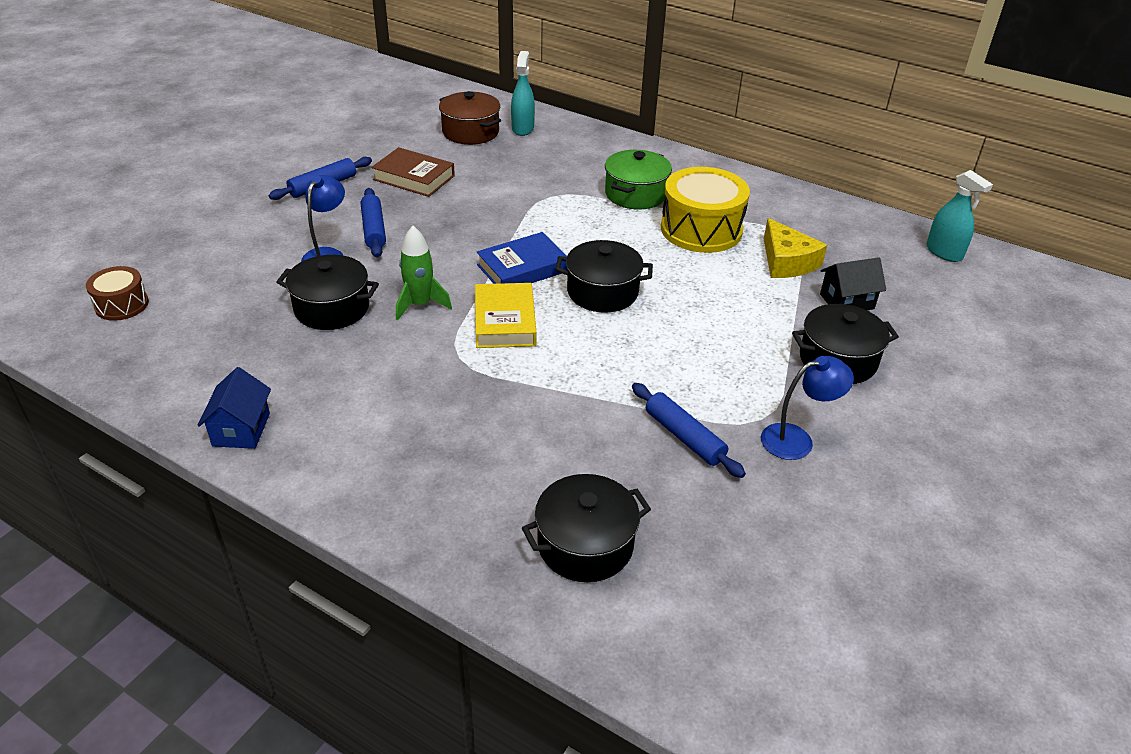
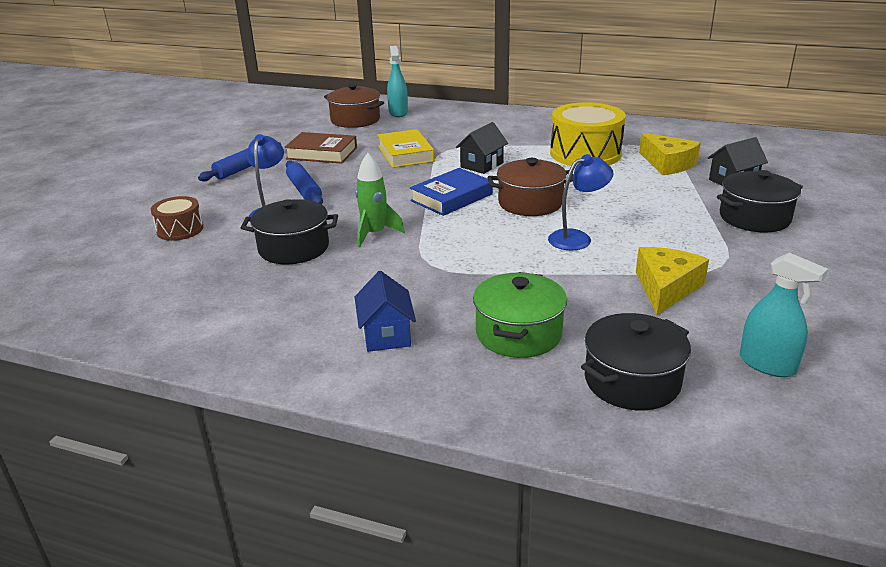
camera: 10 degrees left, 10 degrees down
brown drum [86,266,149,321] -> brown drum moved to [151,196,204,241]
blue house [197,367,271,449] -> blue house moved to [355,271,416,352]
yellow book [475,283,536,348] -> yellow book moved to [378,129,435,168]
black pot [556,240,653,312] -> brown pot [487,158,574,216]
green pot [605,150,672,210] -> green pot moved to [473,272,567,358]
blue rolling pin [632,383,746,478] -> yellow cheese [636,247,709,315]
blue lamp [761,356,854,460] -> blue lamp moved to [548,154,613,251]
turquoise spray bottle [926,170,993,262] -> turquoise spray bottle moved to [740,253,828,377]
none -> black house [456,122,508,174]

